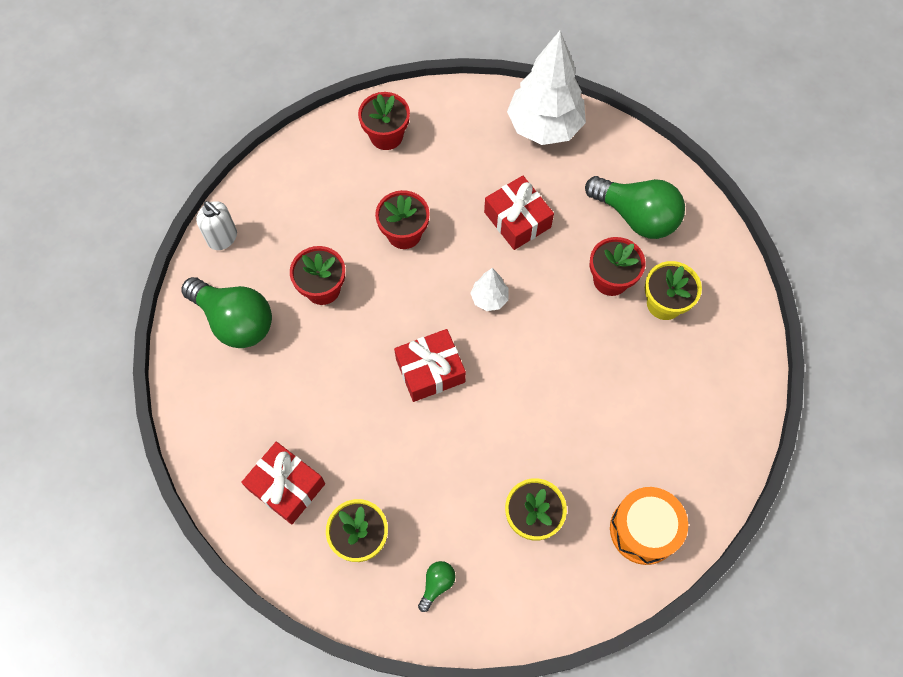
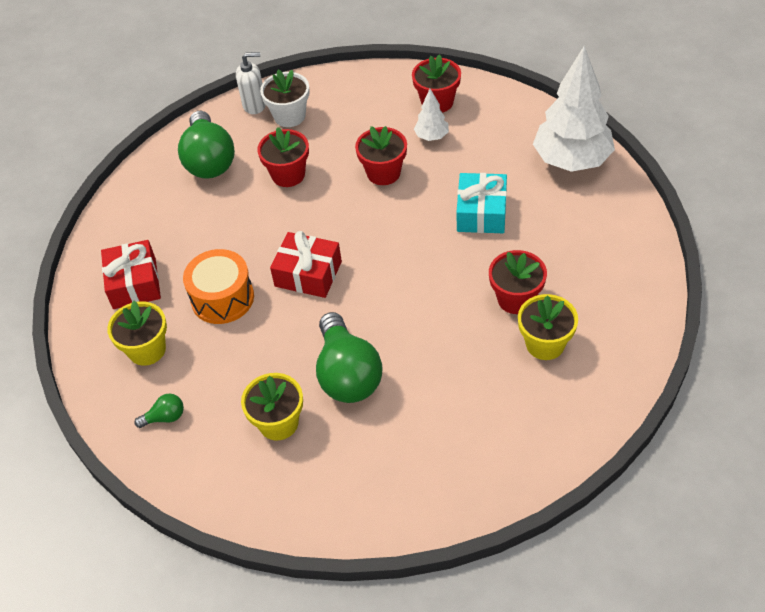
camera: 45 degrees right, 15 degrees down
white soap dispenser [196,201,237,250] -> white soap dispenser turned 90 degrees counterclockwise [236,52,266,114]
white tree [470,268,509,311] -> white tree moved to [414,89,449,141]
red gift [484,176,554,250] -> turquoise gift [456,173,507,233]
green light bulb [585,176,685,239] -> green light bulb moved to [316,312,382,403]
orange drum [610,487,688,565] -> orange drum moved to [183,249,254,324]
none -> white flower pot [260,70,310,127]

